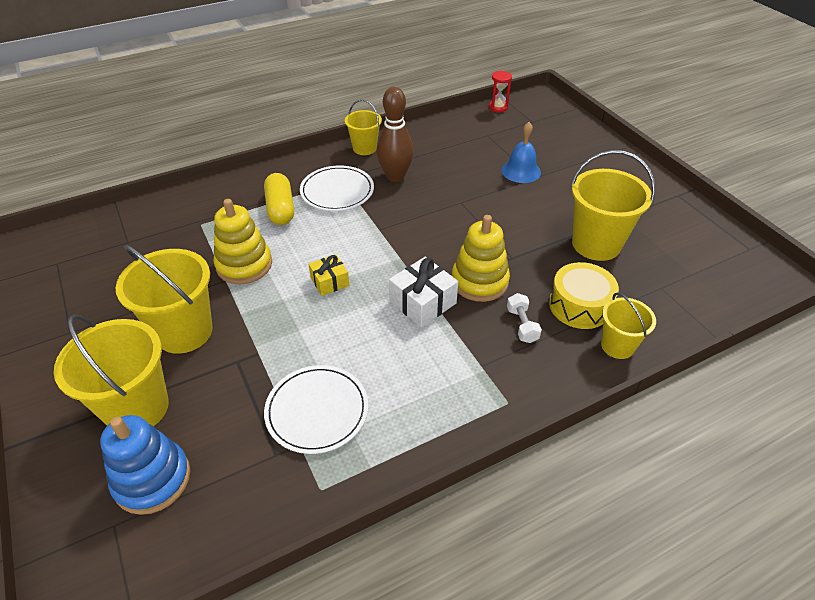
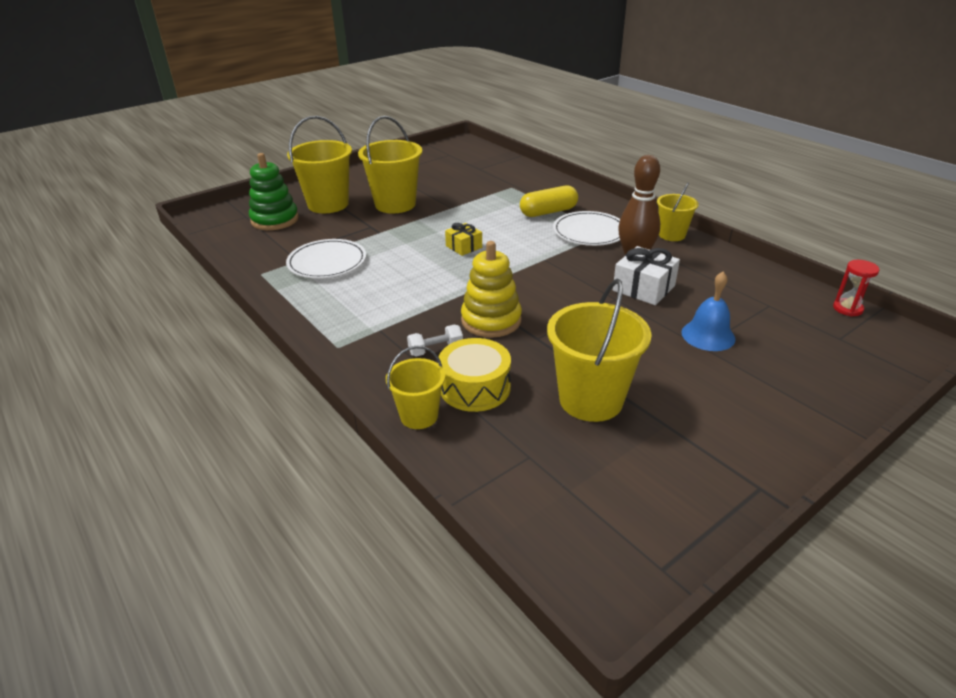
camera: 80 degrees right, 10 degrees down
blue stacking toy [100,415,190,515] -> green stacking toy [249,153,299,230]
yellow stacking toy [213,199,272,284] -> none
white gift [389,257,458,328] -> white gift moved to [613,246,680,305]

